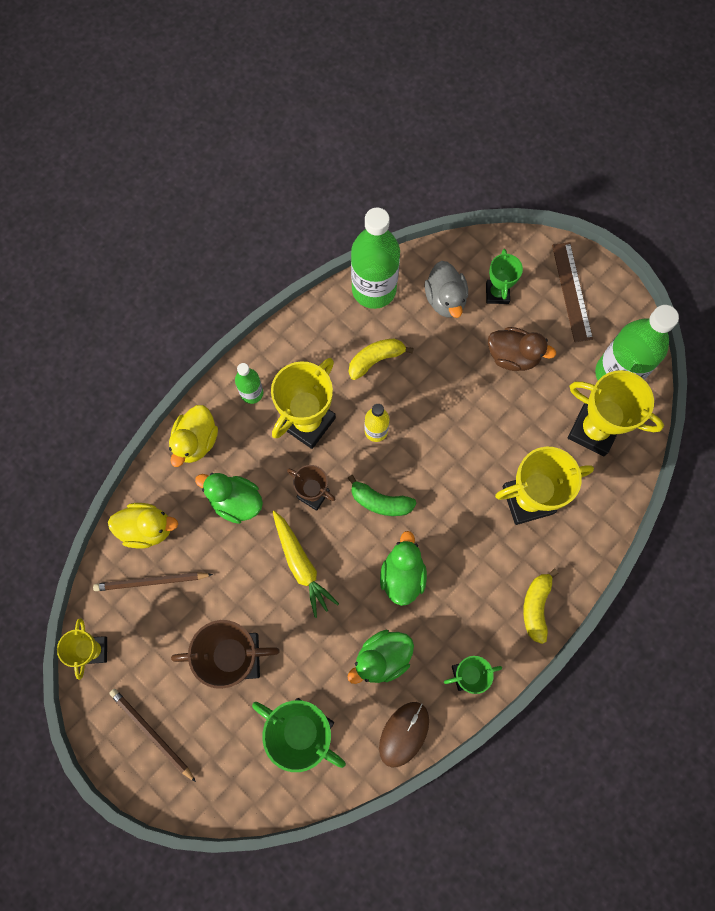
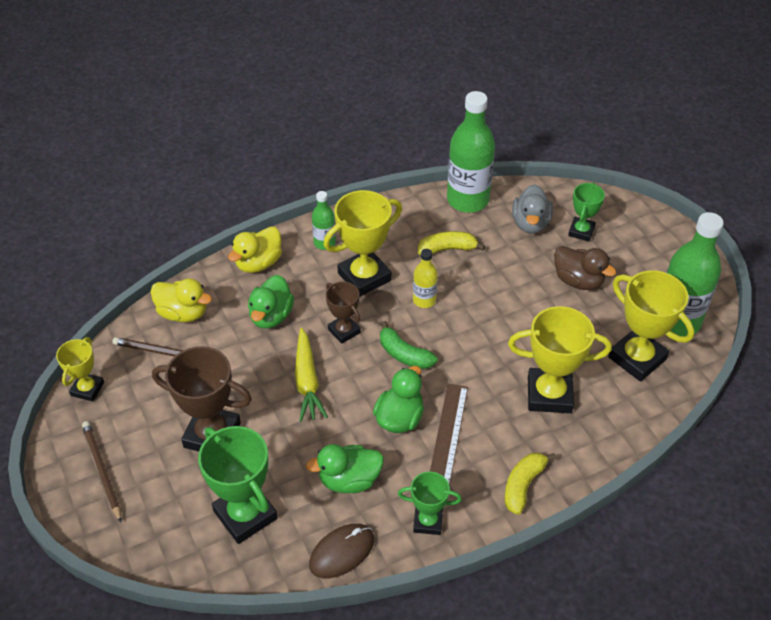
camera: 20 degrees right, 25 degrees down
green duck [195,473,263,524] -> green duck turned 120 degrees counterclockwise [248,275,294,329]
brown ruler [552,242,593,342] -> brown ruler moved to [430,384,468,486]

